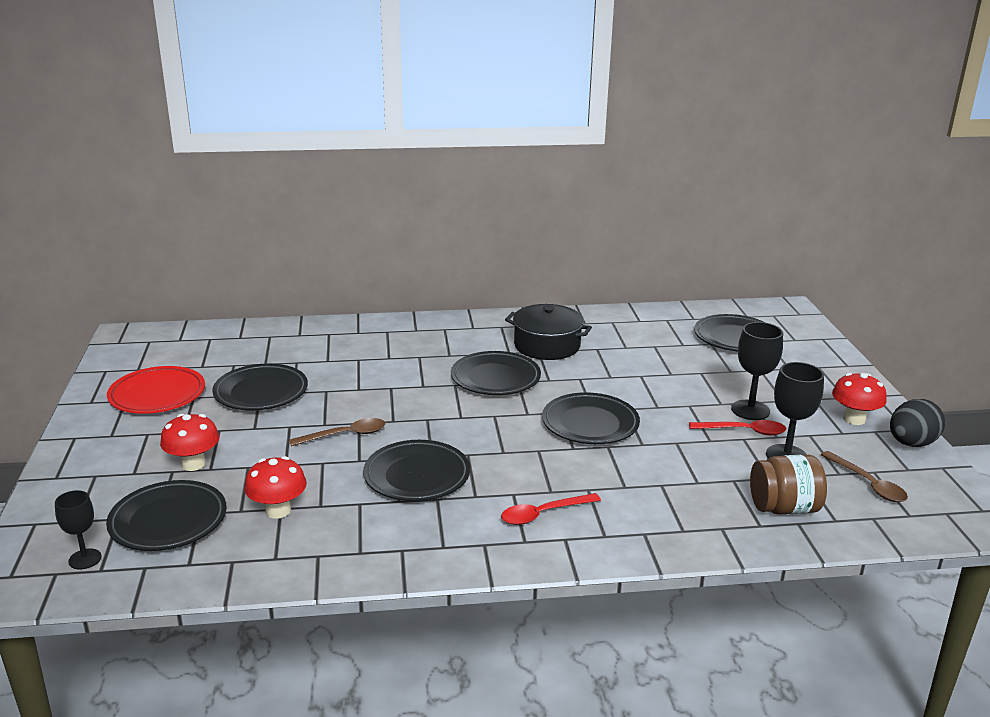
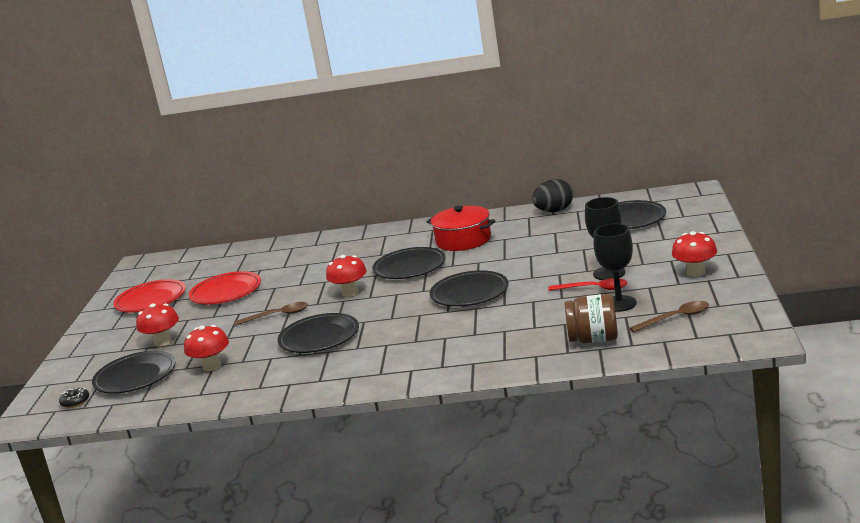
camera: 15 degrees right, 5 degrees down
black goblet [55,490,102,570] -> black donut [59,388,89,408]
black plate [212,364,308,411] -> red plate [189,271,261,304]
red spoon [501,493,601,525] -> none
black pot [505,304,592,360] -> red pot [427,206,495,251]
brown spoon [821,451,908,502] -> brown spoon turned 90 degrees counterclockwise [629,301,709,332]
black egg [890,399,945,447] -> black egg moved to [532,179,573,212]
none -> red mushroom [326,255,367,297]

